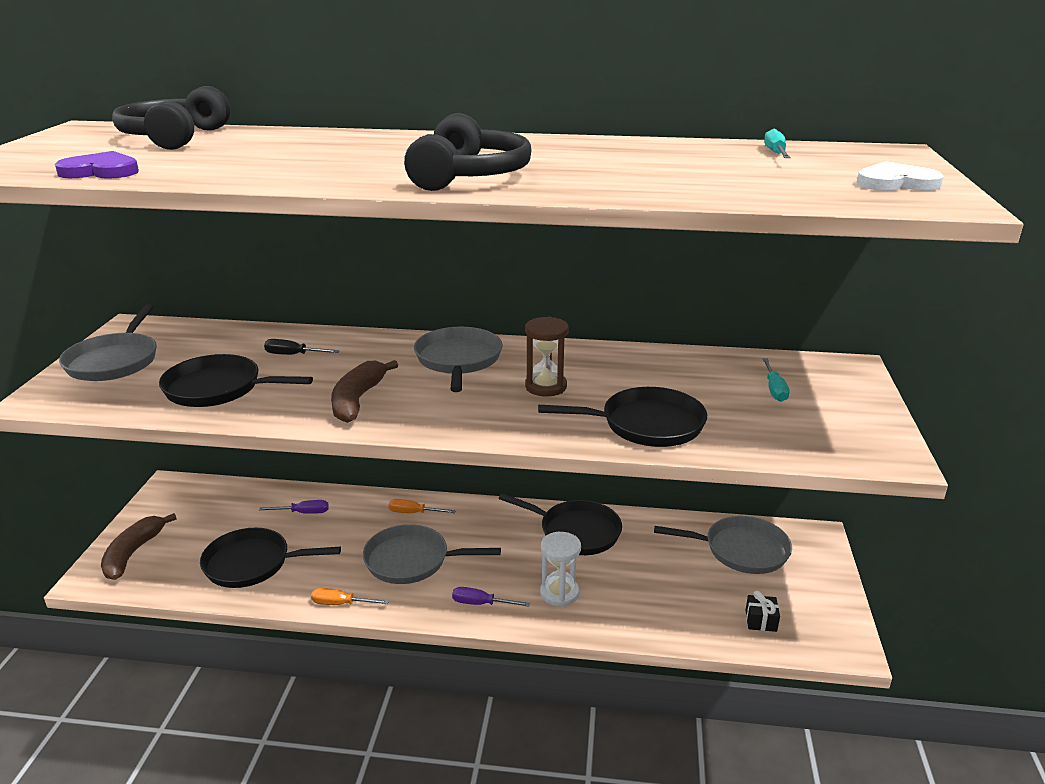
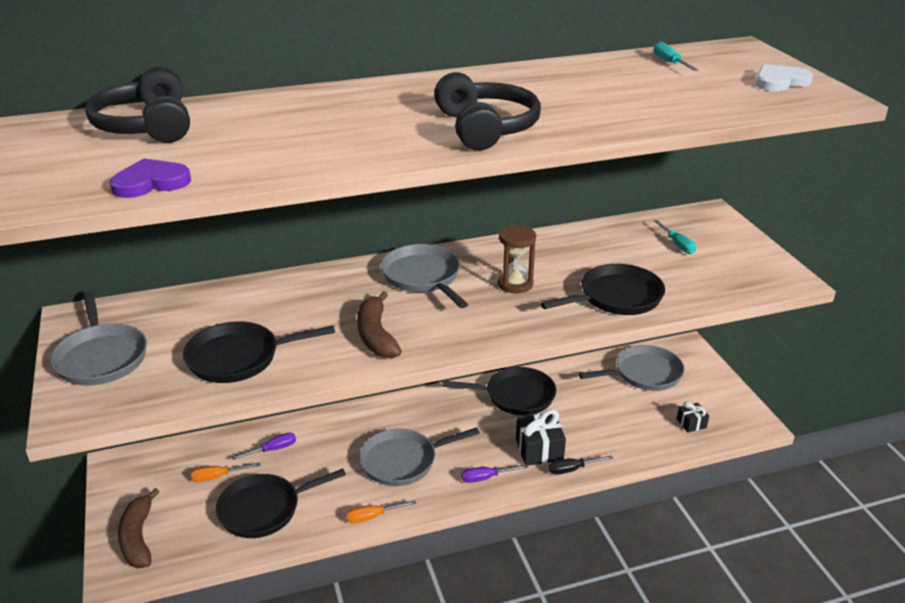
camera: 25 degrees left, 5 degrees up
black screwdriver [264,339,340,355] -> black screwdriver moved to [549,455,613,475]
orange screwdriver [388,499,456,513] -> orange screwdriver moved to [191,463,260,482]
white hourglass [540,532,581,607] -> black gift [516,409,566,466]

